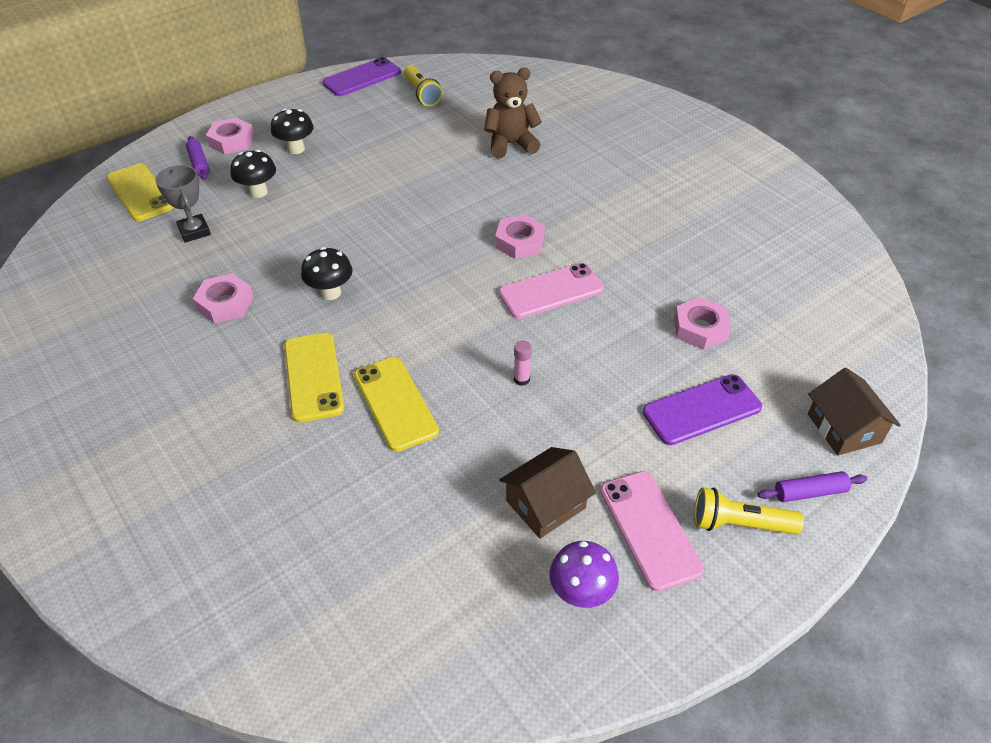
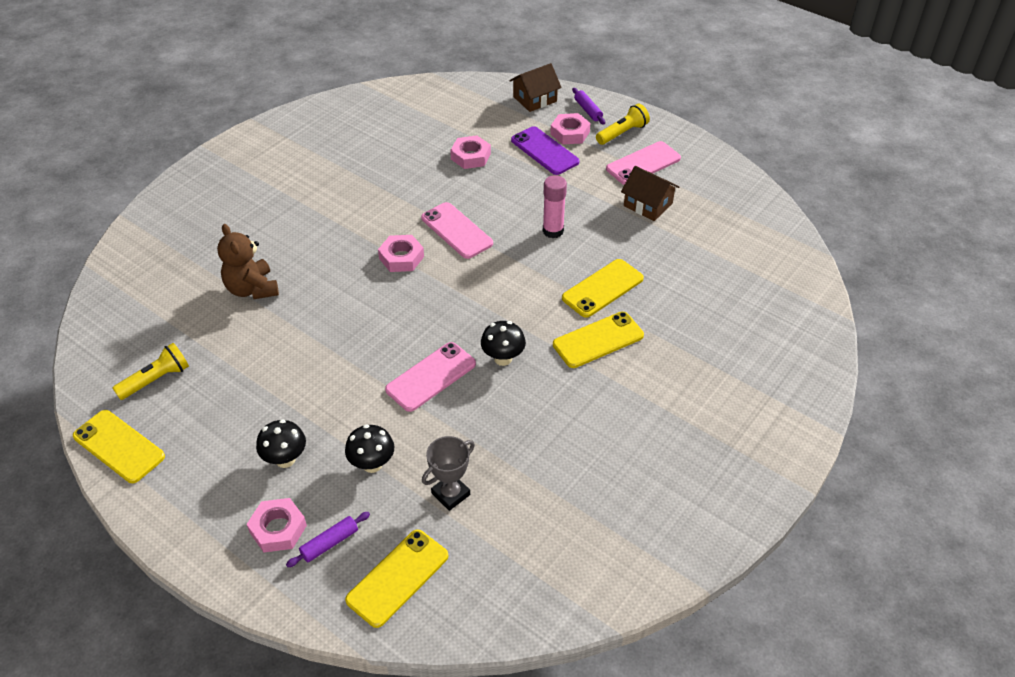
camera: 105 degrees left, 0 degrees up
pink nut [193,273,254,323] -> pink nut moved to [550,113,590,145]
purple phone [322,57,401,96] -> yellow phone [73,410,165,483]
pink glue stick [514,341,532,386] -> pink glue stick [543,175,567,238], size x1.80
purple mushroom [549,541,619,608] -> none
yellow flashlight [694,488,804,535] -> yellow flashlight turned 120 degrees counterclockwise [596,104,650,145]
none -> pink phone [385,342,476,412]

